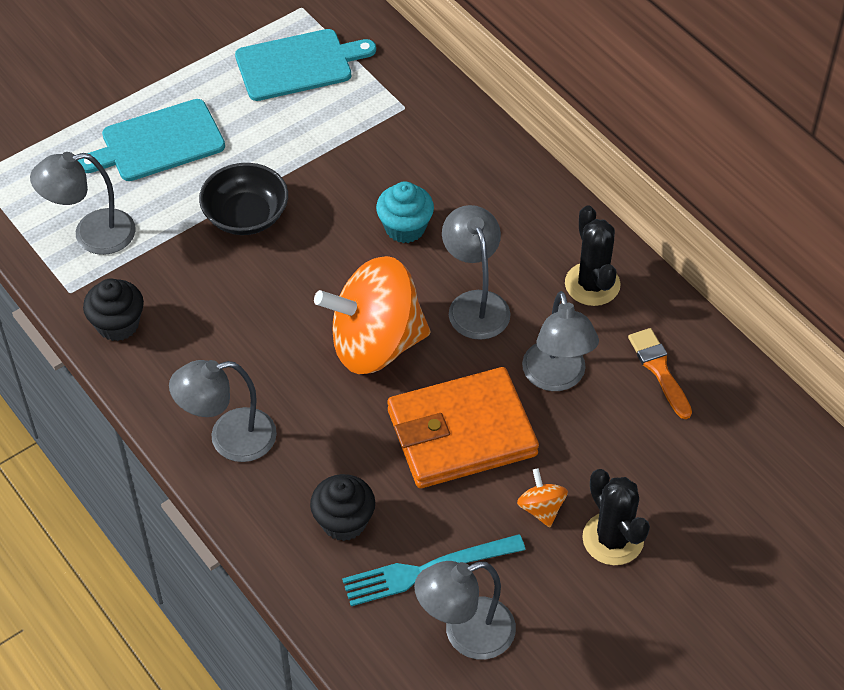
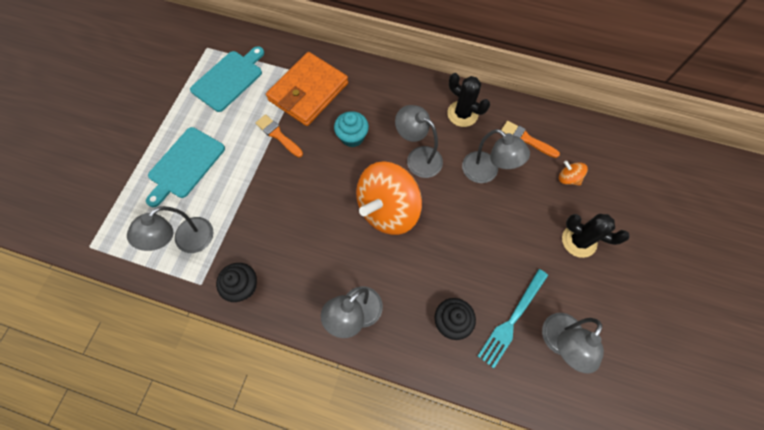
camera: 35 degrees left, 15 degrees up
black bowl [199,163,288,235] -> none
orange wallet [387,367,539,488] -> orange wallet moved to [266,52,348,126]
orange spinning top [517,468,568,527] -> orange spinning top moved to [559,161,588,186]
none -> orange brush [255,114,303,158]

